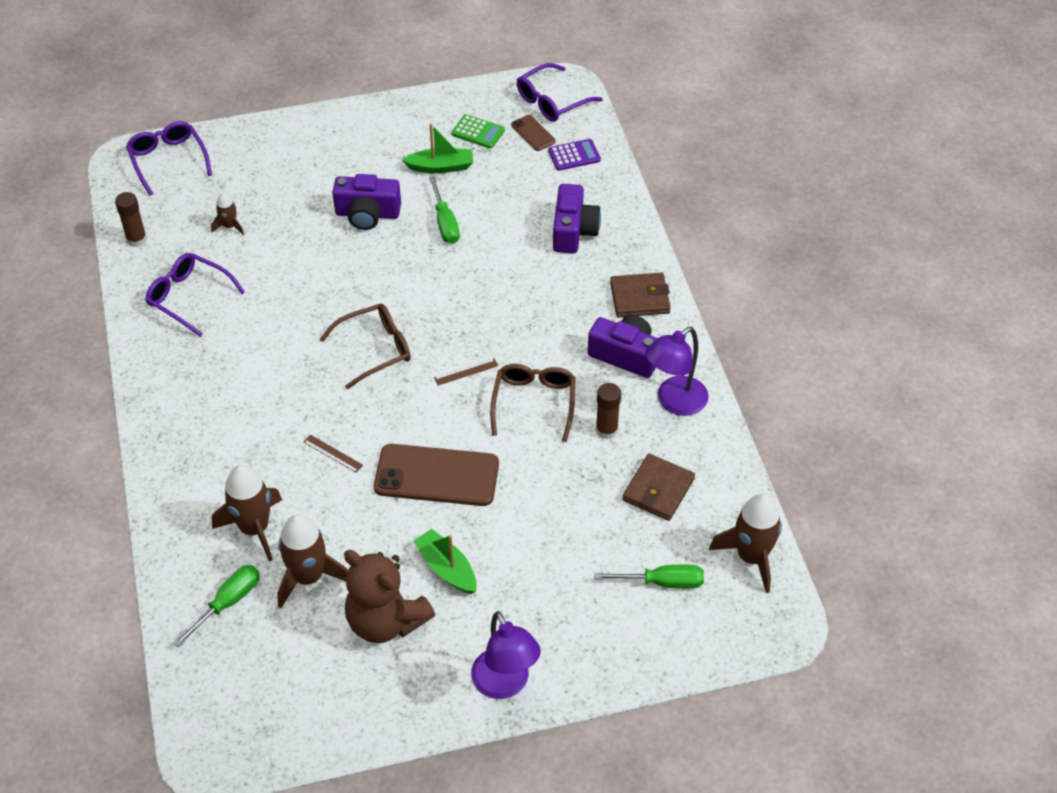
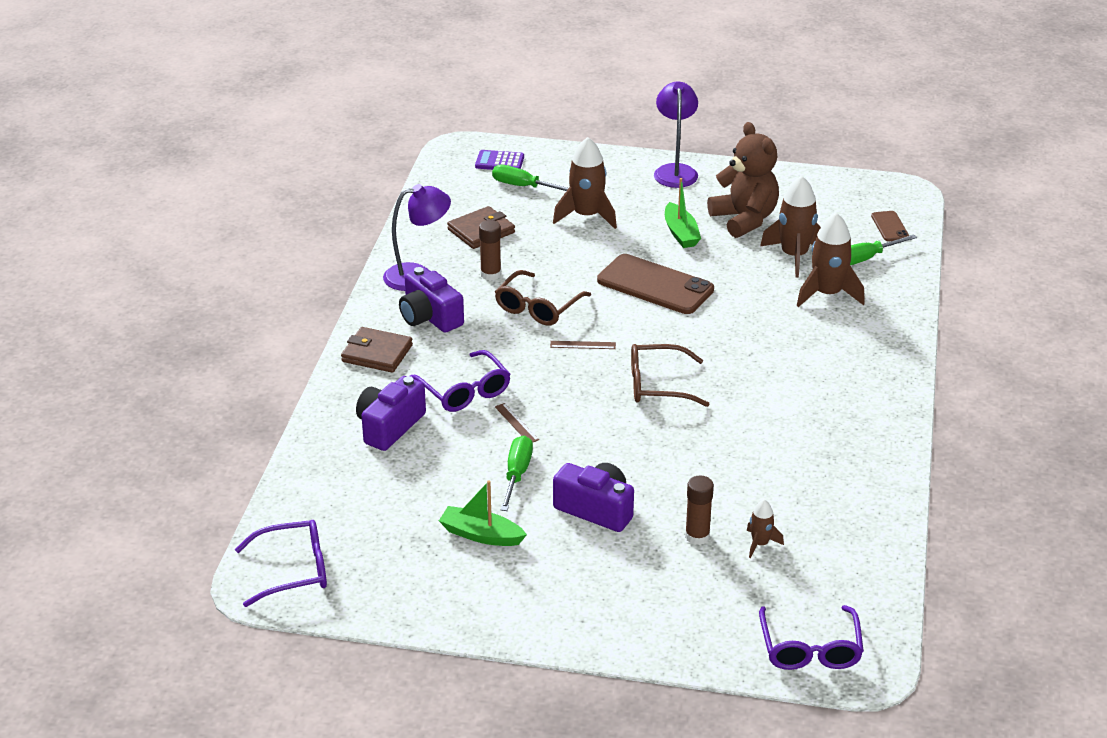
camera: 155 degrees left, 15 degrees down
brown glue stick [115,192,147,247] -> brown glue stick moved to [685,476,714,545]
purple glasses [145,253,245,337] -> purple glasses moved to [410,350,510,412]
brown ruler [304,435,363,473] -> brown ruler moved to [495,403,539,442]
green calculator [452,114,505,149] -> none
brown phone [511,115,556,151] -> brown phone moved to [871,211,909,241]
purple calculator [548,139,601,171] -> purple calculator moved to [475,150,524,170]
brown rocket [709,494,782,593] -> brown rocket moved to [553,137,617,229]

